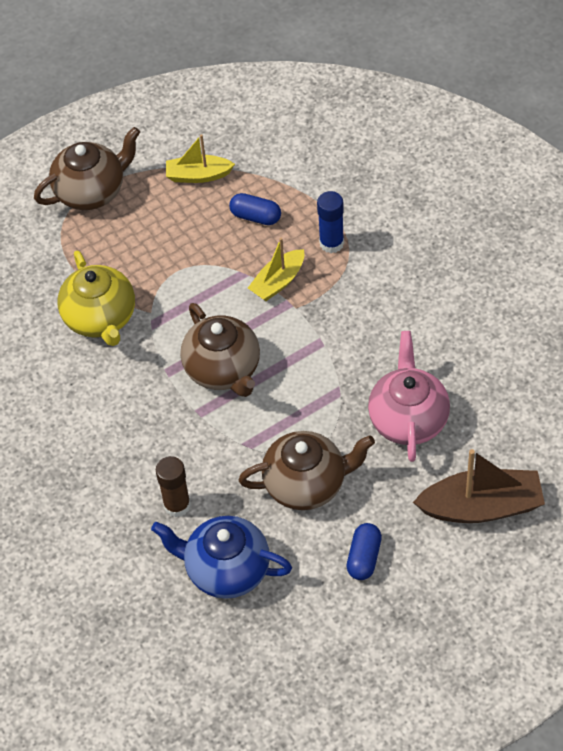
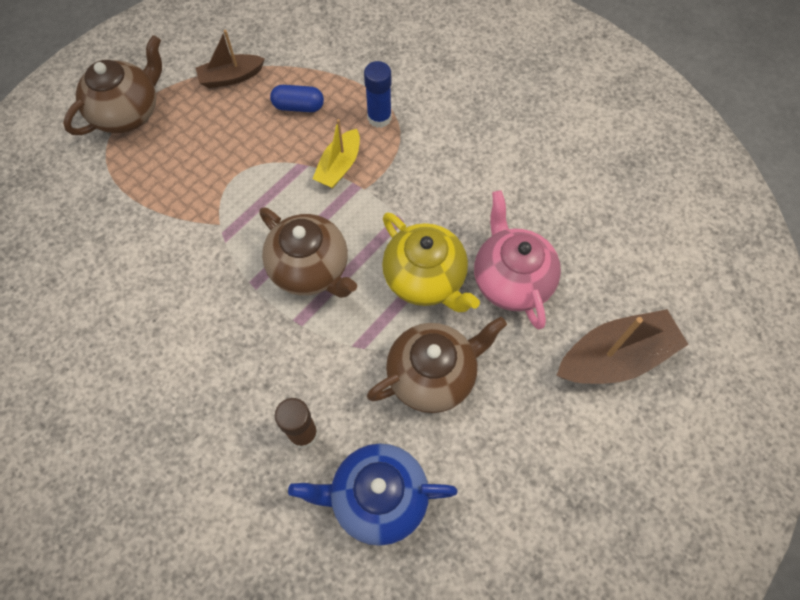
camera: 20 degrees left, 10 degrees up
yellow teapot [57,250,135,346] -> yellow teapot moved to [382,212,480,312]
yellow boat [166,134,235,183] -> brown boat [196,30,265,88]
blue capsule [347,523,382,580] -> none

